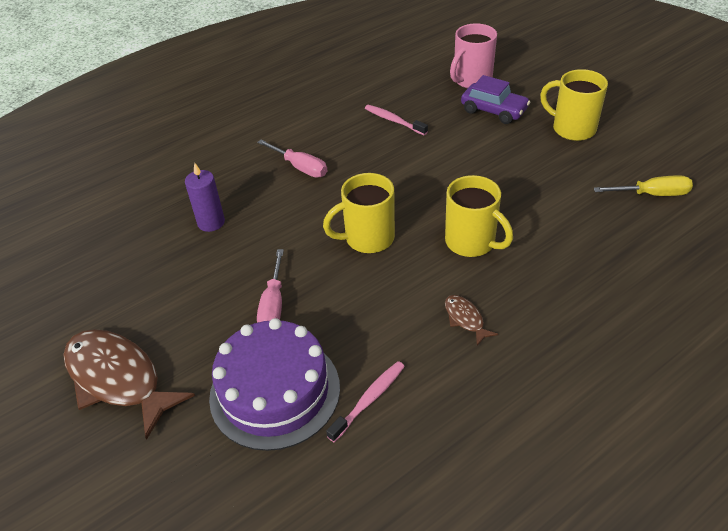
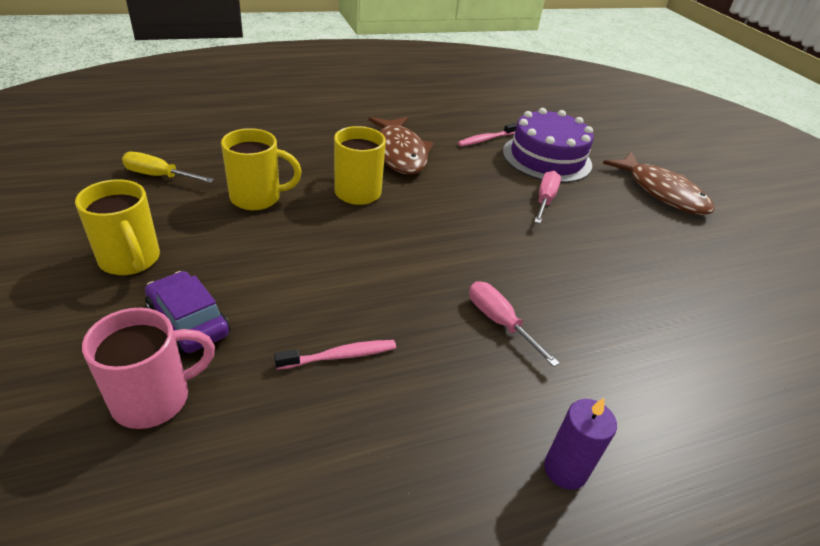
camera: 170 degrees left, 5 degrees down
purple candle [185,162,225,232] -> purple candle moved to [544,398,617,490]
yellow mug [323,173,395,253] -> yellow mug moved to [221,128,302,210]
pink toothbrush [365,105,428,135] -> pink toothbrush turned 75 degrees counterclockwise [274,340,396,370]
brown fish [445,295,498,346] -> brown fish [368,117,434,175], size x2.24

